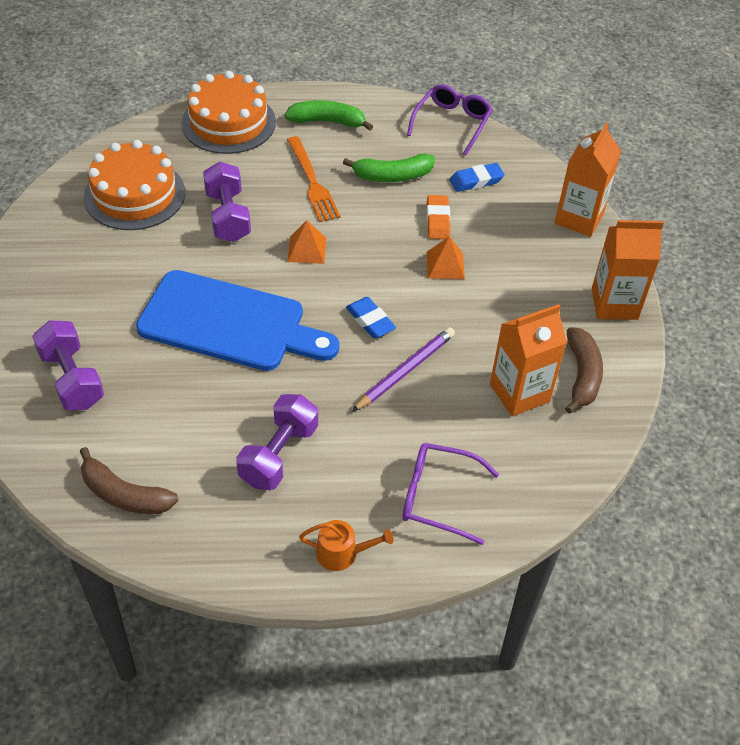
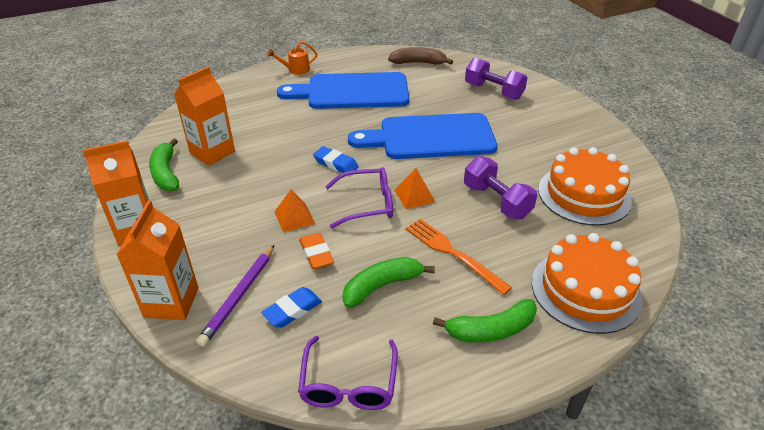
camera: 160 degrees right, 10 degrees down
purple dumbbell [236,394,318,490] -> blue cutting board [277,72,409,109]
purple pencil [352,327,455,412] -> purple pencil moved to [196,245,274,347]
purple glasses [402,443,499,545] -> purple glasses moved to [325,167,393,228]
brown banana [565,327,603,414] -> green banana [149,139,179,191]

